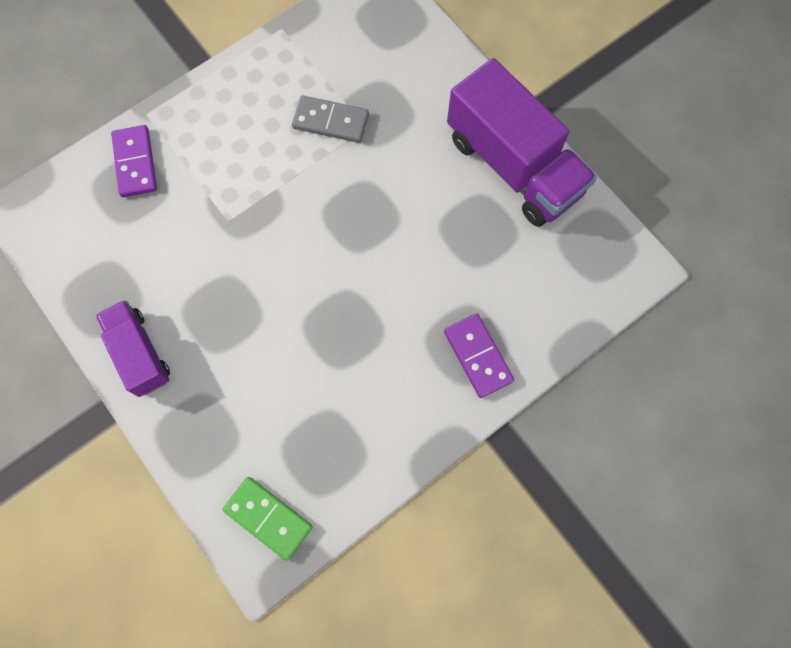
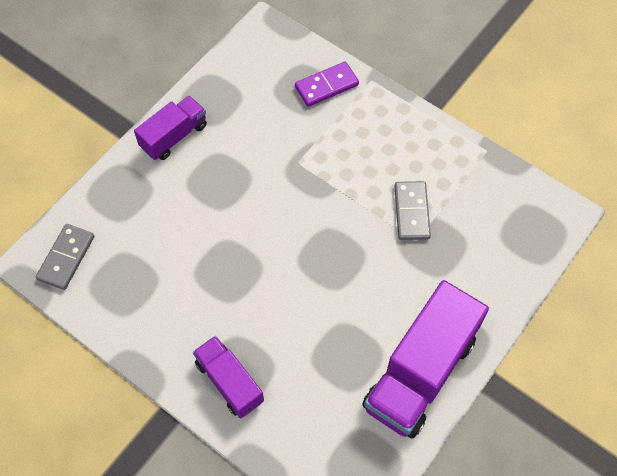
camera: 75 degrees right, 10 degrees down
green domino [223,477,312,561] -> grey domino [36,224,94,290]
purple domino [444,313,514,398] -> purple truck [193,336,264,419]

